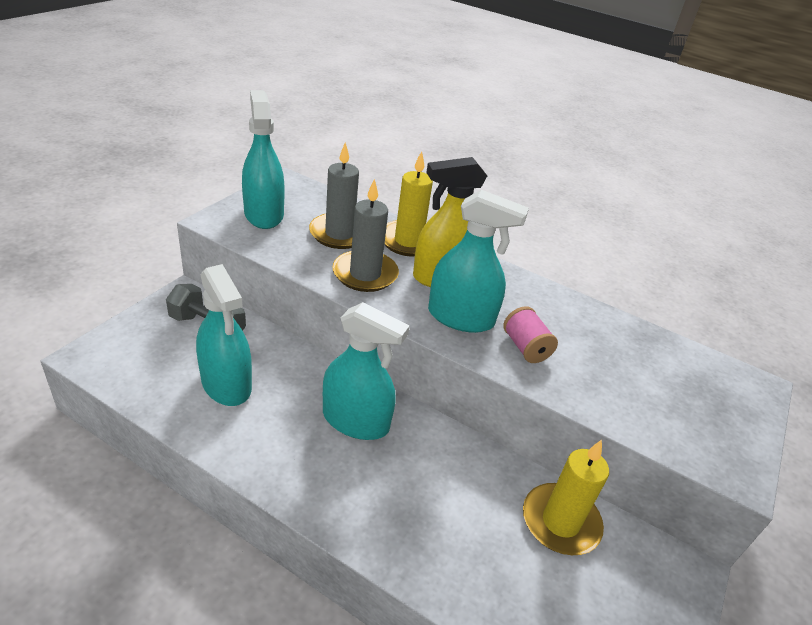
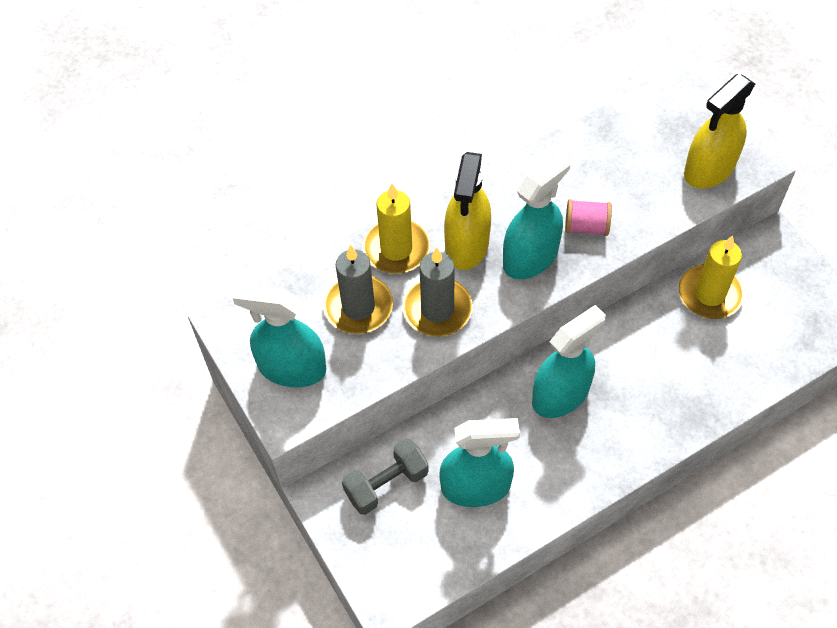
camera: 55 degrees left, 20 degrees up
none -> yellow spray bottle [684,74,755,189]

